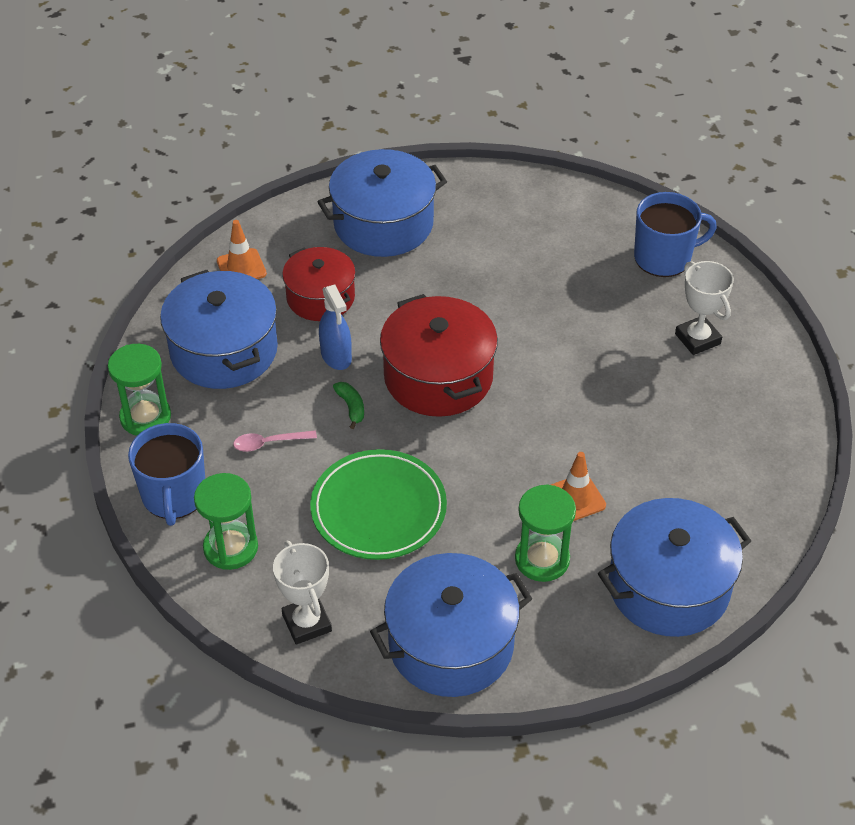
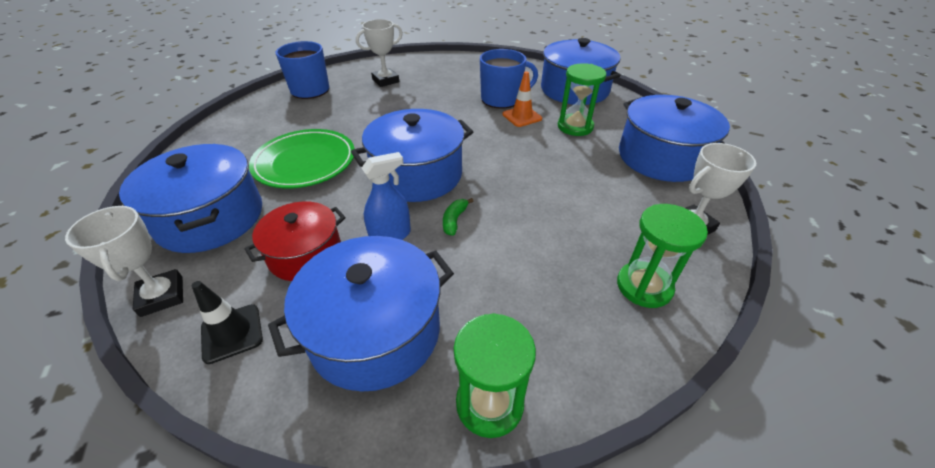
camera: 95 degrees left, 5 degrees down
blue mug [128,423,205,526] -> blue mug moved to [480,49,538,109]
orange traffic cone [217,220,267,279] -> black traffic cone [192,281,263,364]
pink spoon [233,430,317,452] -> none
green plate [310,449,447,560] -> green plate moved to [249,129,355,188]
green banana [333,382,364,429] -> green banana turned 45 degrees counterclockwise [443,198,473,236]
red pot [380,294,498,417] -> blue pot [351,109,473,202]
none -> white trophy [65,206,183,317]

